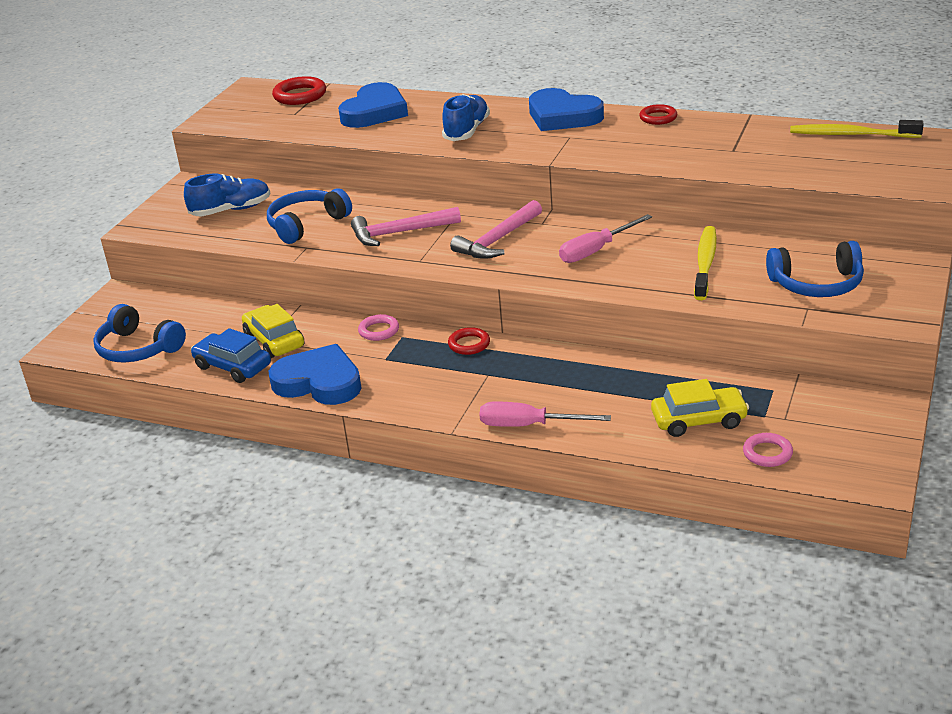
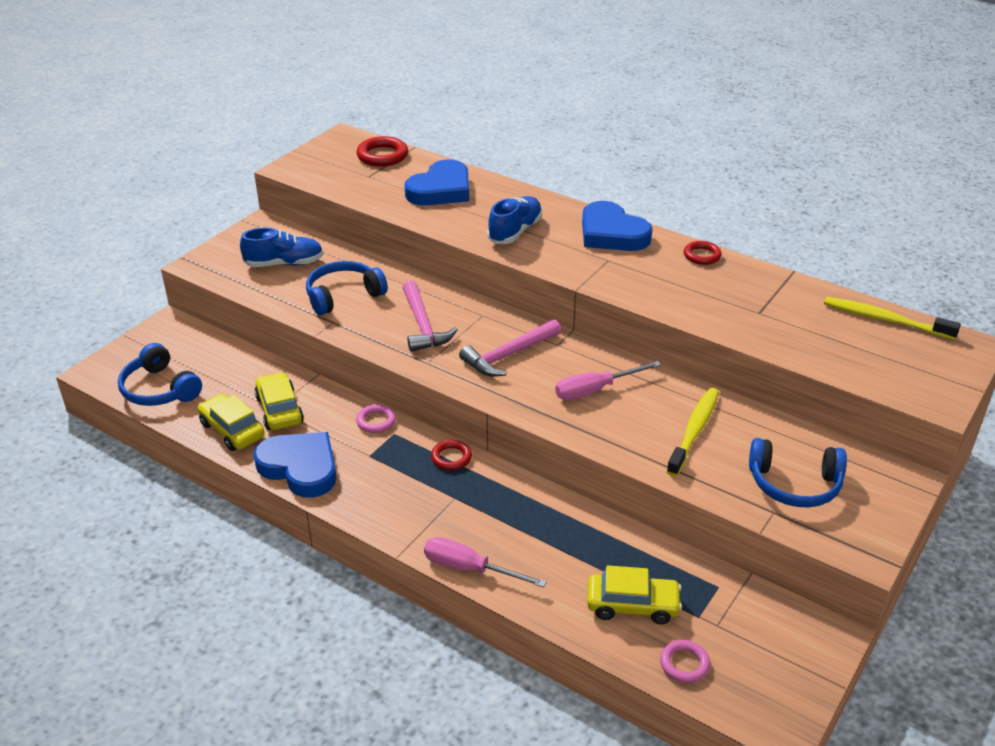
camera: 10 degrees right, 5 degrees up
blue car [191,328,271,383] -> yellow car [198,393,265,451]
pink hammer [351,207,461,246] -> pink hammer turned 105 degrees counterclockwise [403,280,458,352]

